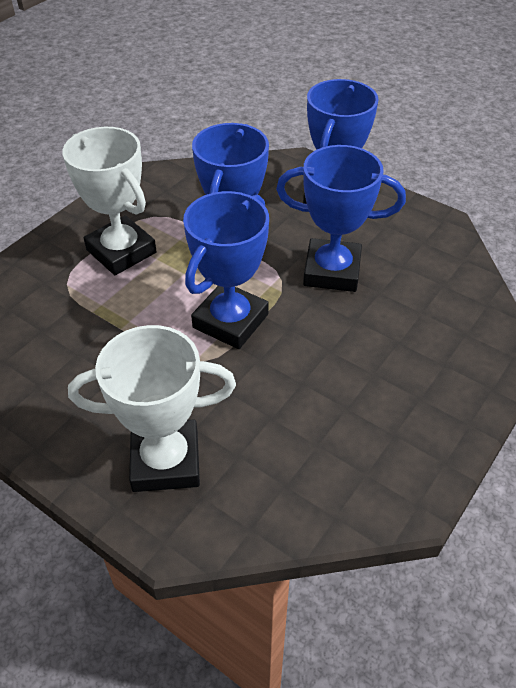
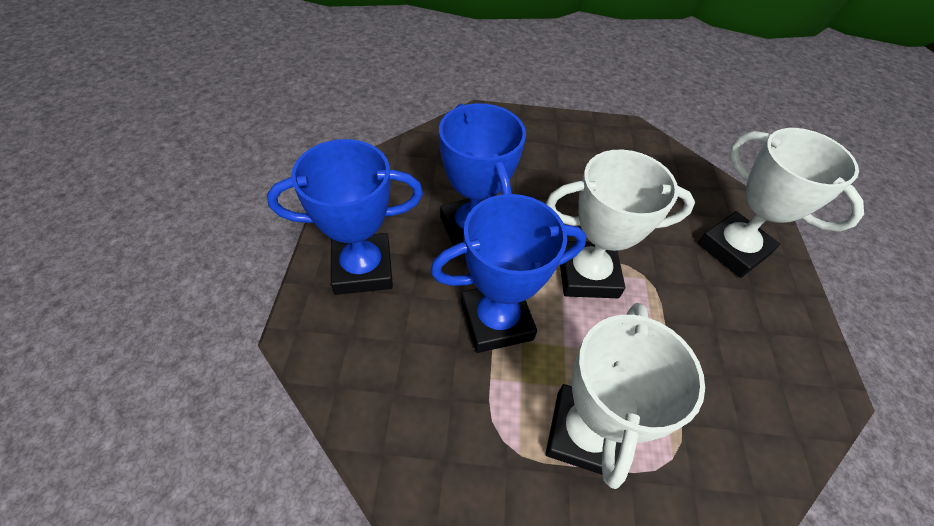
camera: 125 degrees left, 5 degrees up
blue trophy [183,191,269,349] -> white trophy [545,150,695,298]

